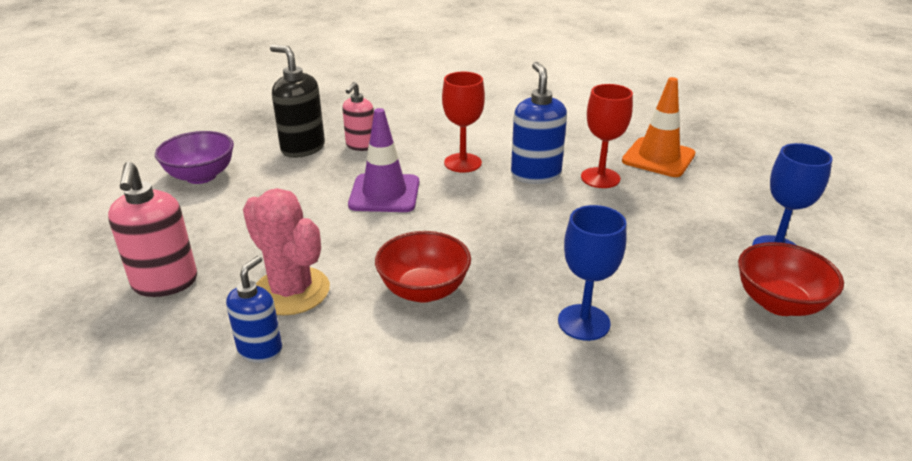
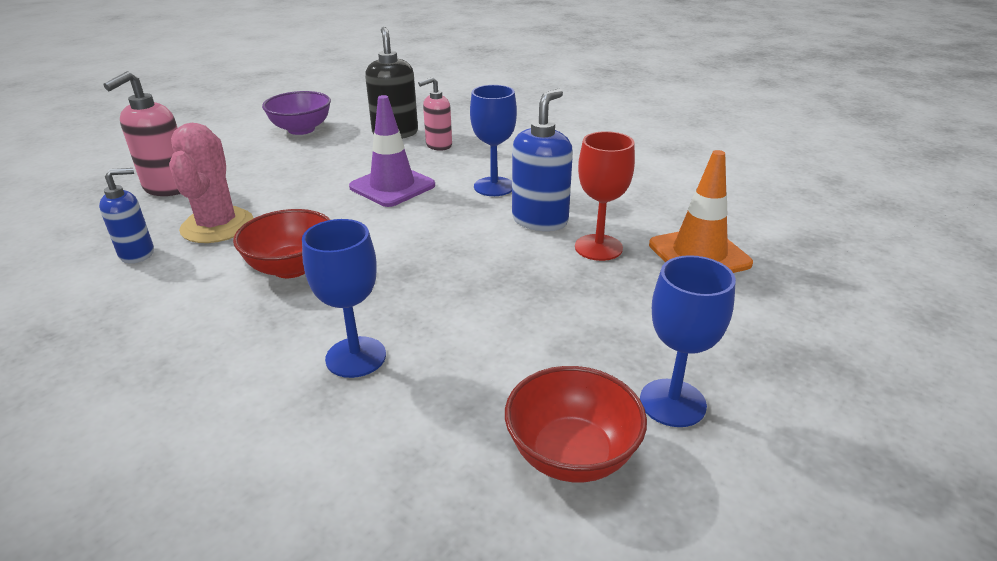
camera: 40 degrees right, 0 degrees up
red goblet [442,72,485,173] -> blue goblet [470,85,517,196]

